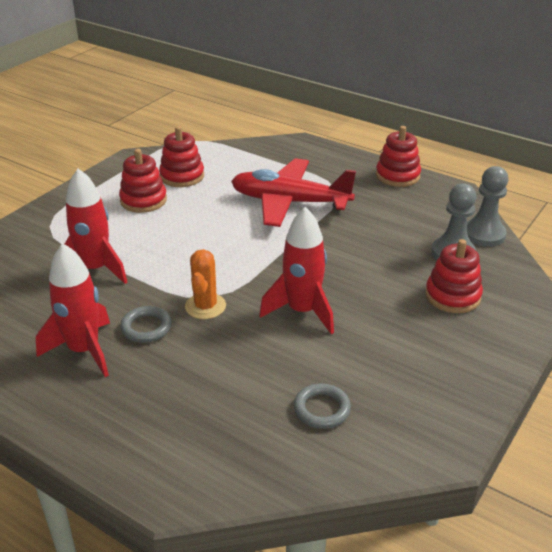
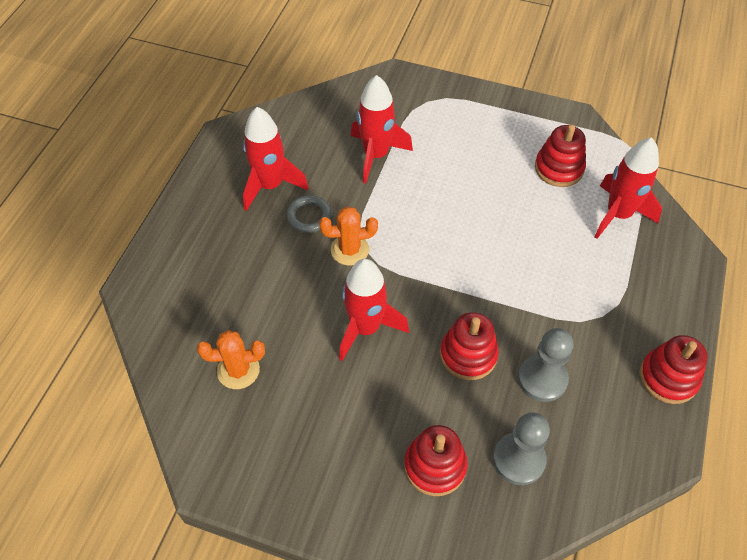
camera: 75 degrees right, 20 degrees up
red stacking toy [119,149,167,213] -> red stacking toy moved to [440,312,499,380]
red plane [231,158,356,227] -> none
grey ring [294,384,351,429] -> orange cactus [197,330,265,389]
grey pawn [467,166,509,247] -> grey pawn moved to [518,328,573,402]
none -> red rocket [594,137,662,239]

